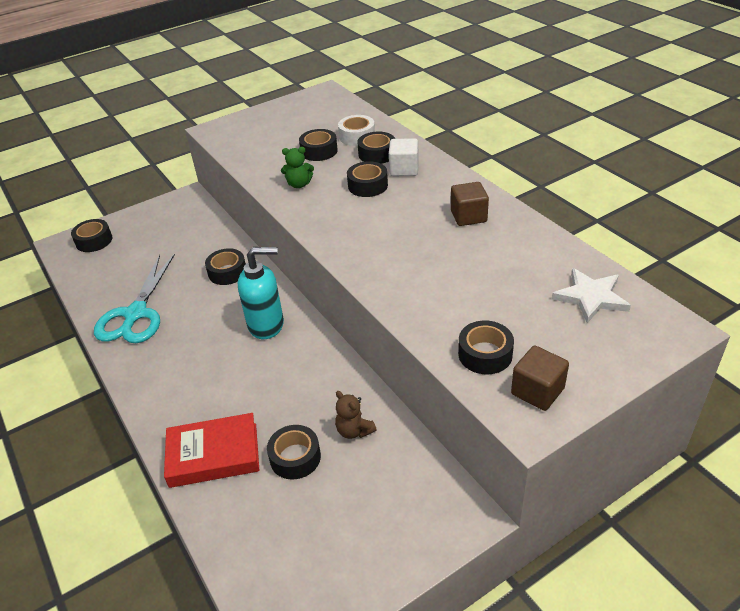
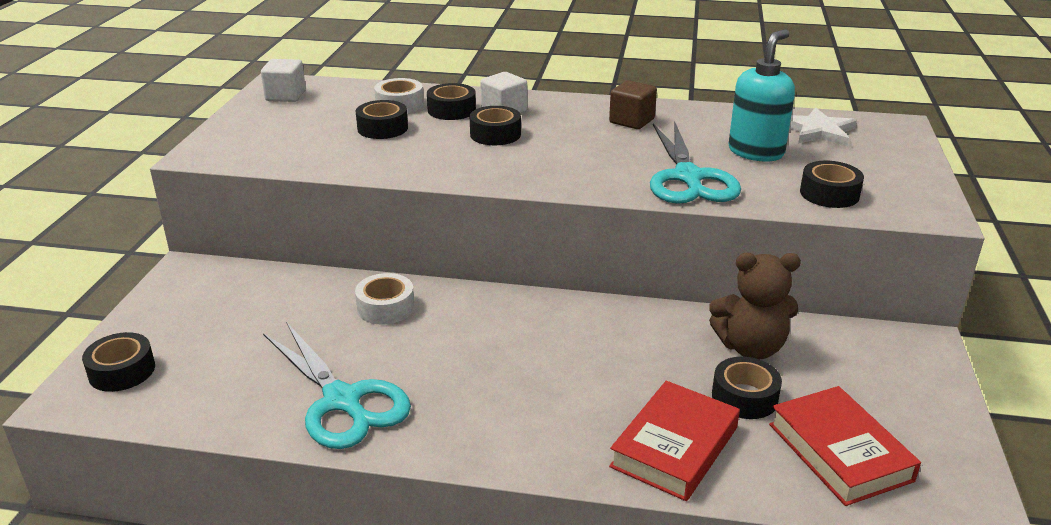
camera: 50 degrees left, 10 degrees down
black tape [205,248,246,285] -> white tape [355,273,414,325]
turquoise soap dispenser [238,247,284,339] -> turquoise soap dispenser moved to [729,29,795,161]
green teddy bear [281,147,314,188] -> none
brown teddy bear [335,391,377,439] -> brown teddy bear [709,253,801,359], size x1.73
brown cube [511,346,569,411] -> none
none -> white cube [261,59,306,102]
none -> turquoise scissors [650,121,741,204]
none -> red book [769,386,921,506]

